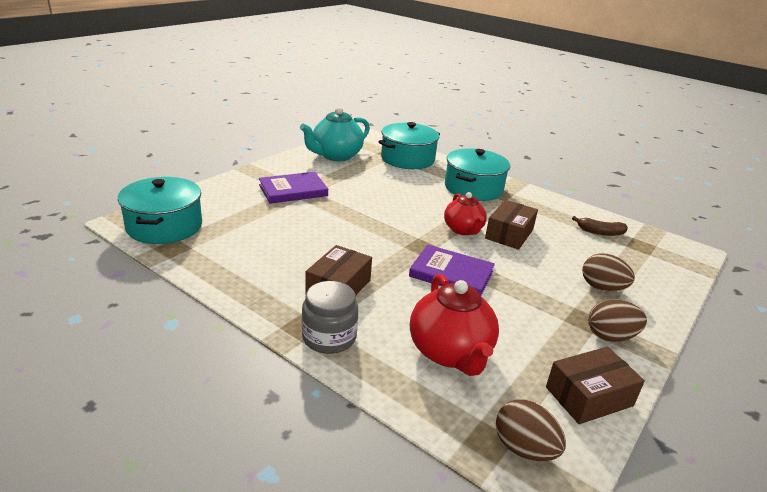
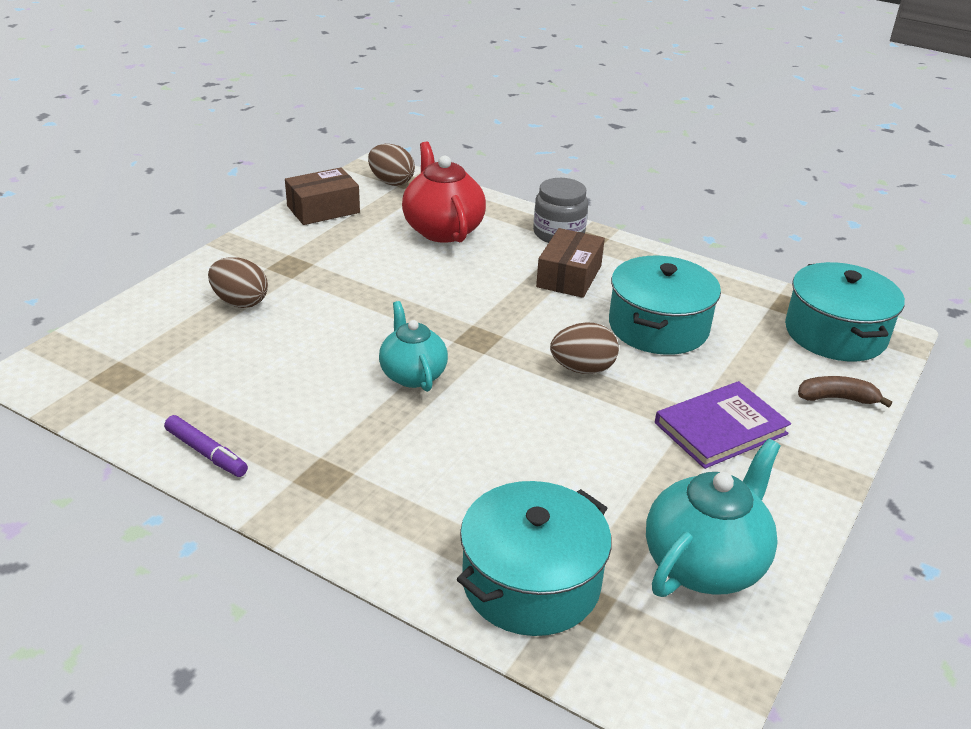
camera: 175 degrees right, 5 degrees up
purple book [409,245,495,296] -> none
red teapot [444,192,487,235] -> turquoise teapot [379,301,448,392]
turquoise pot [445,148,510,201] -> turquoise pot moved to [609,256,721,355]
brown box [485,200,538,250] -> none
brown banana [572,216,628,236] -> brown banana moved to [798,376,892,408]
brown egg [588,299,647,342] -> brown egg moved to [550,322,619,374]
none -> purple marker [164,415,248,477]

